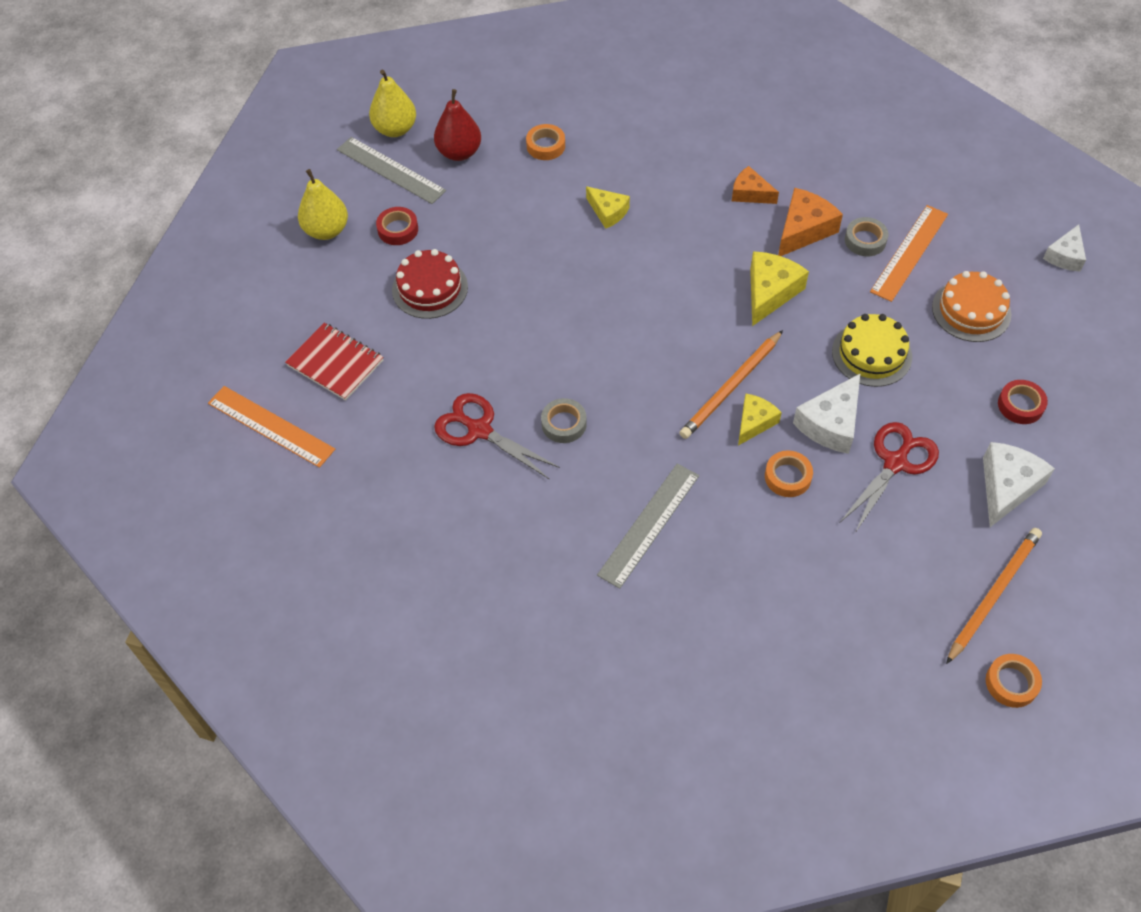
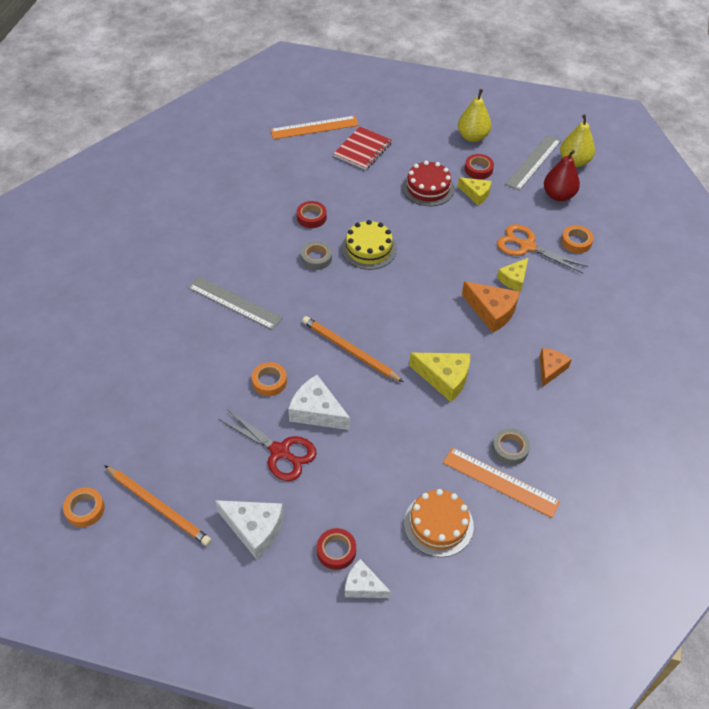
camera: 85 degrees right, 5 degrees down
orange ruler [208,386,335,468] -> orange ruler turned 45 degrees clockwise [270,116,359,139]
red scissors [434,393,560,479] -> red tape [297,201,327,228]
yellow cheese [738,394,782,446] -> yellow cheese moved to [458,177,492,205]
orange cheese [778,188,843,256] -> orange cheese moved to [462,281,520,333]
yellow cake [832,314,912,387] -> yellow cake moved to [341,220,397,270]
white cheese [1043,224,1086,272] -> white cheese moved to [345,559,391,598]
none -> orange scissors [497,224,588,273]

